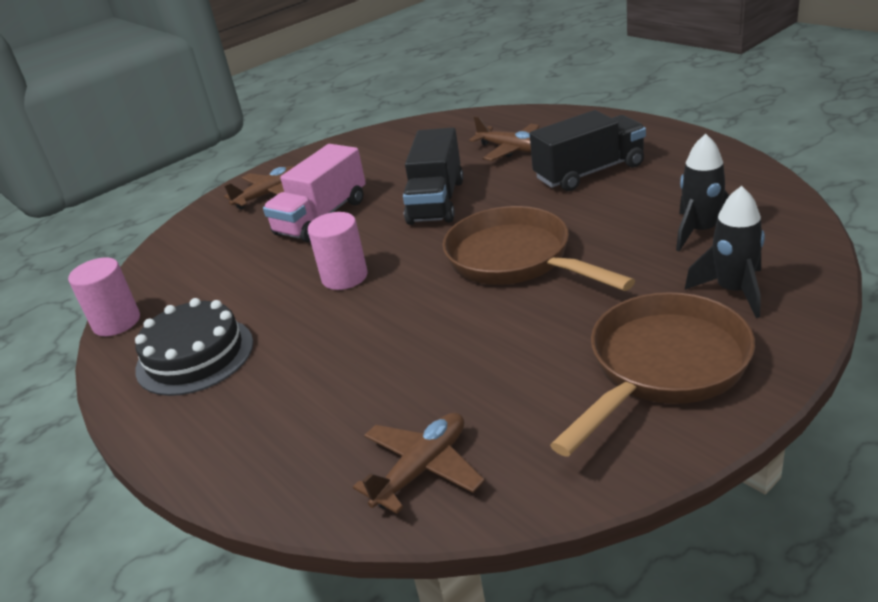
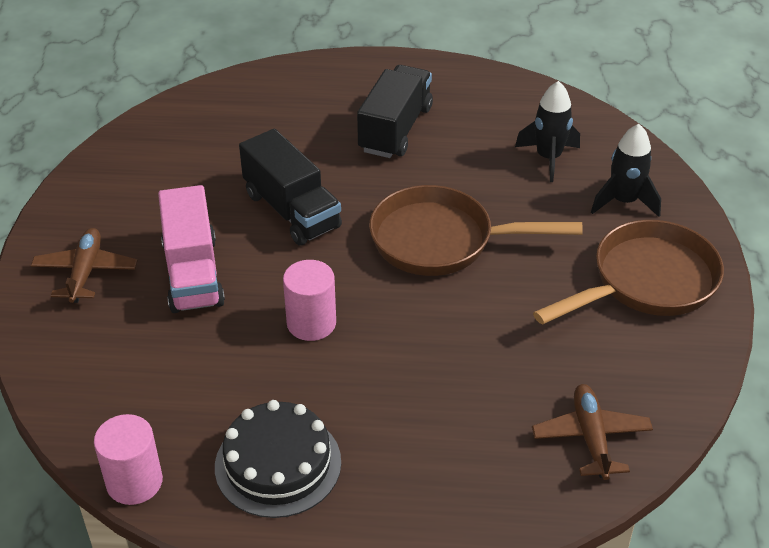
camera: 50 degrees left, 10 degrees up
brown plane [469,116,540,161] -> none
brown pan [550,292,755,457] -> brown pan turned 60 degrees clockwise [533,220,724,325]

